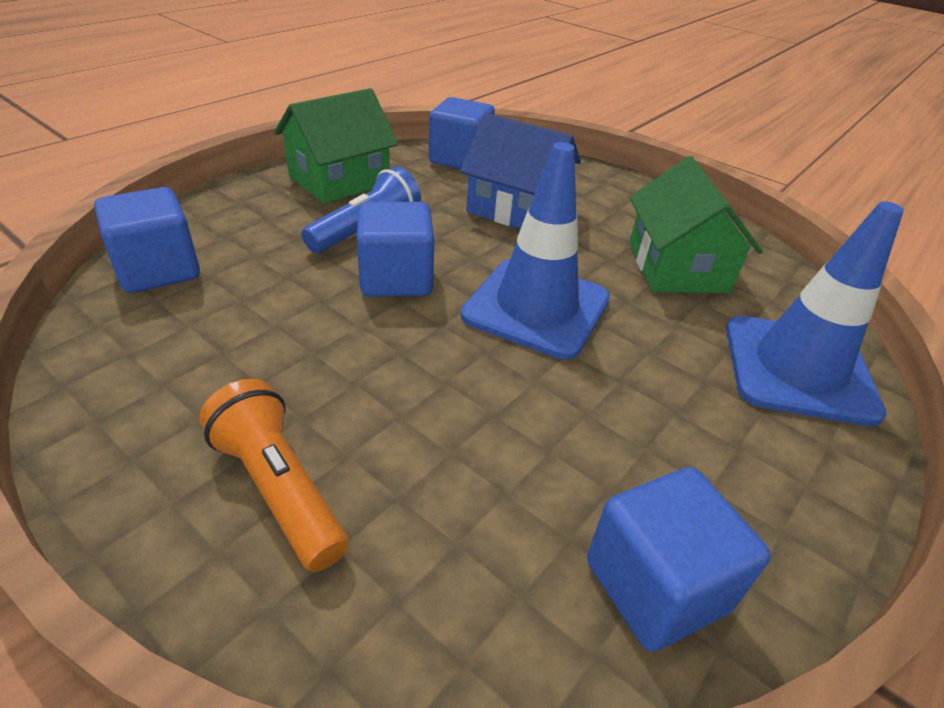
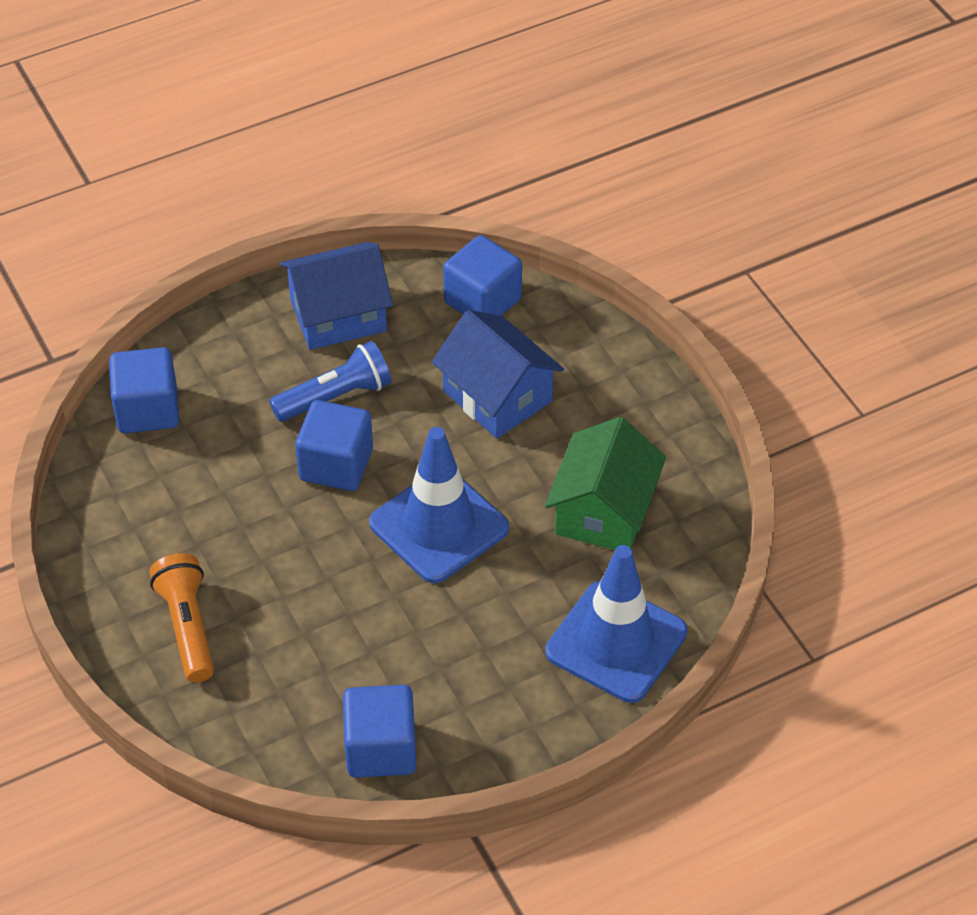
camera: 25 degrees right, 10 degrees up
green house [274,88,398,204] -> blue house [280,242,393,350]

